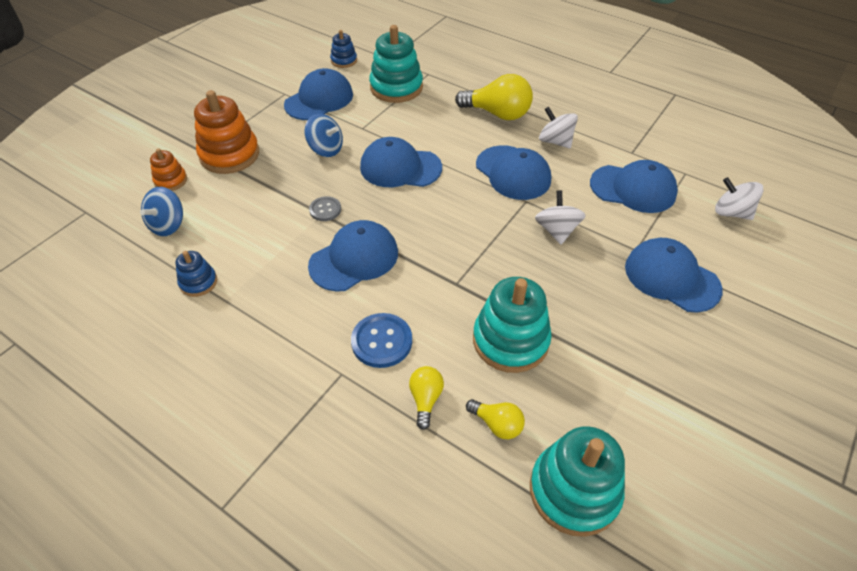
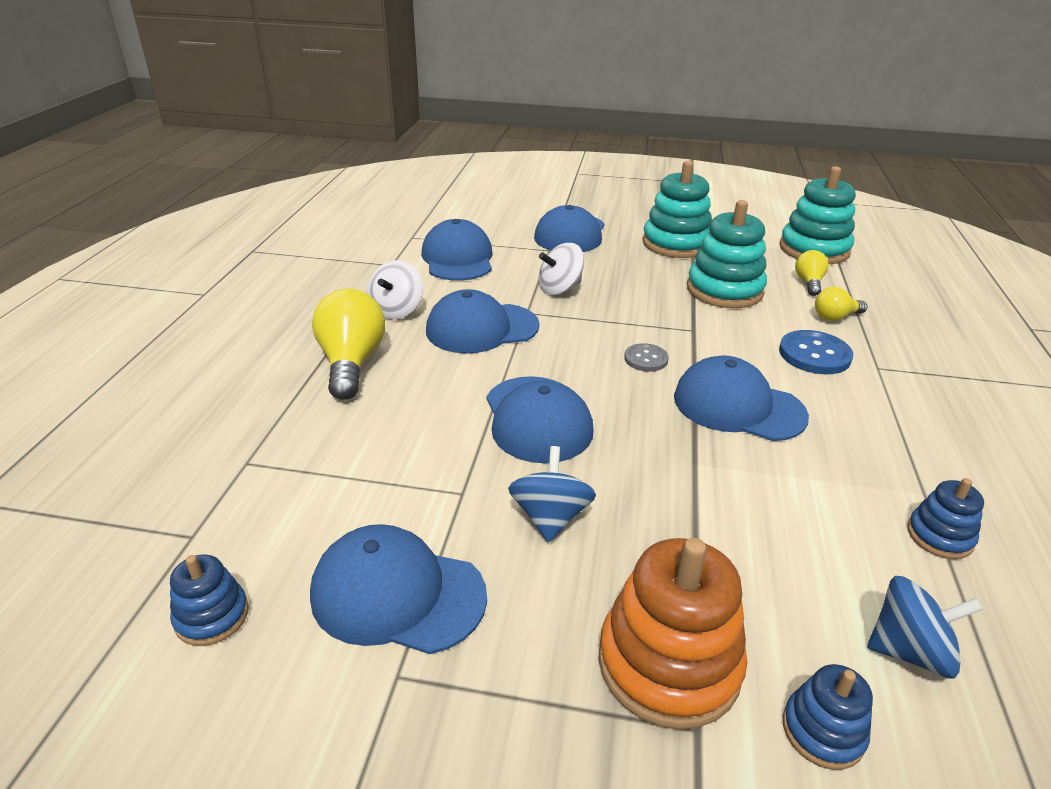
camera: 115 degrees left, 15 degrees down
orange stacking toy [150,149,187,191] -> blue stacking toy [783,664,873,770]
grey button [309,196,341,221] -> grey button moved to [624,343,669,372]
turquoise stacking toy [369,25,423,103] -> turquoise stacking toy moved to [642,161,712,258]
blue cap [476,145,551,200] -> blue cap turned 135 degrees counterclockwise [426,289,540,354]
white spinning top [715,177,764,220] -> none

